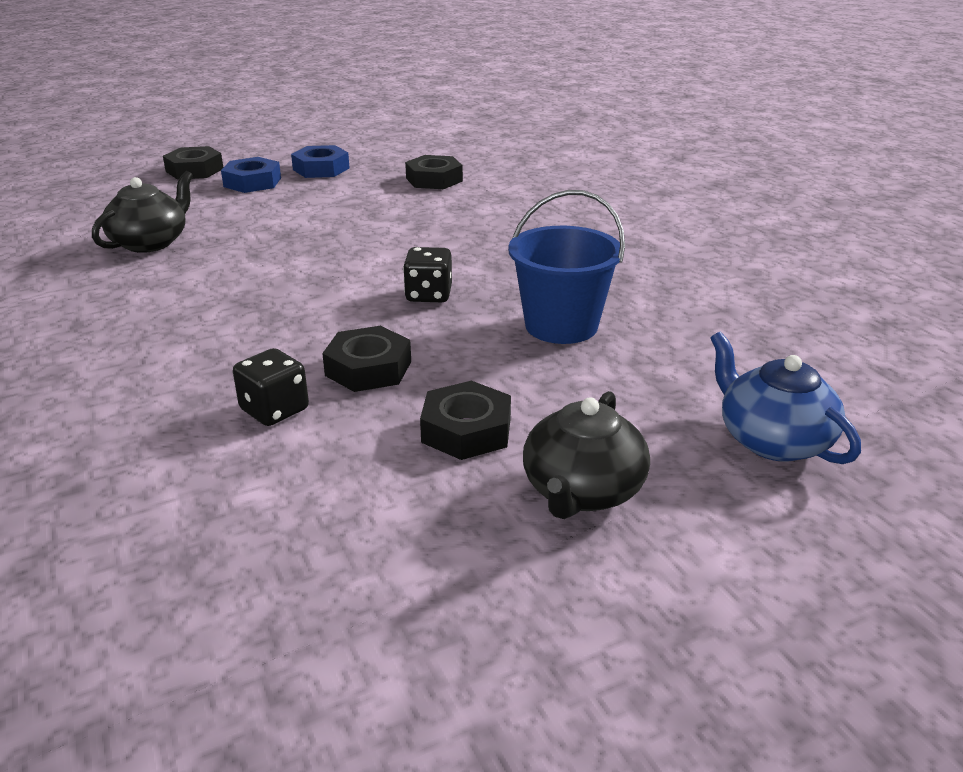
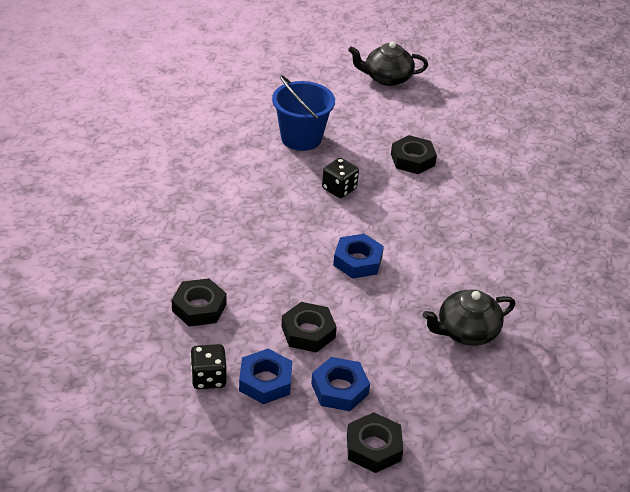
camera: 145 degrees left, 10 degrees up
black dice [233,348,309,426] -> black dice moved to [190,344,226,389]
black nut [420,381,511,460] -> black nut moved to [281,302,337,353]
black teapot [523,391,650,519] -> black teapot turned 150 degrees counterclockwise [348,41,428,86]
blue teapot [711,332,861,464] -> none
none -> blue nut [333,234,384,279]

